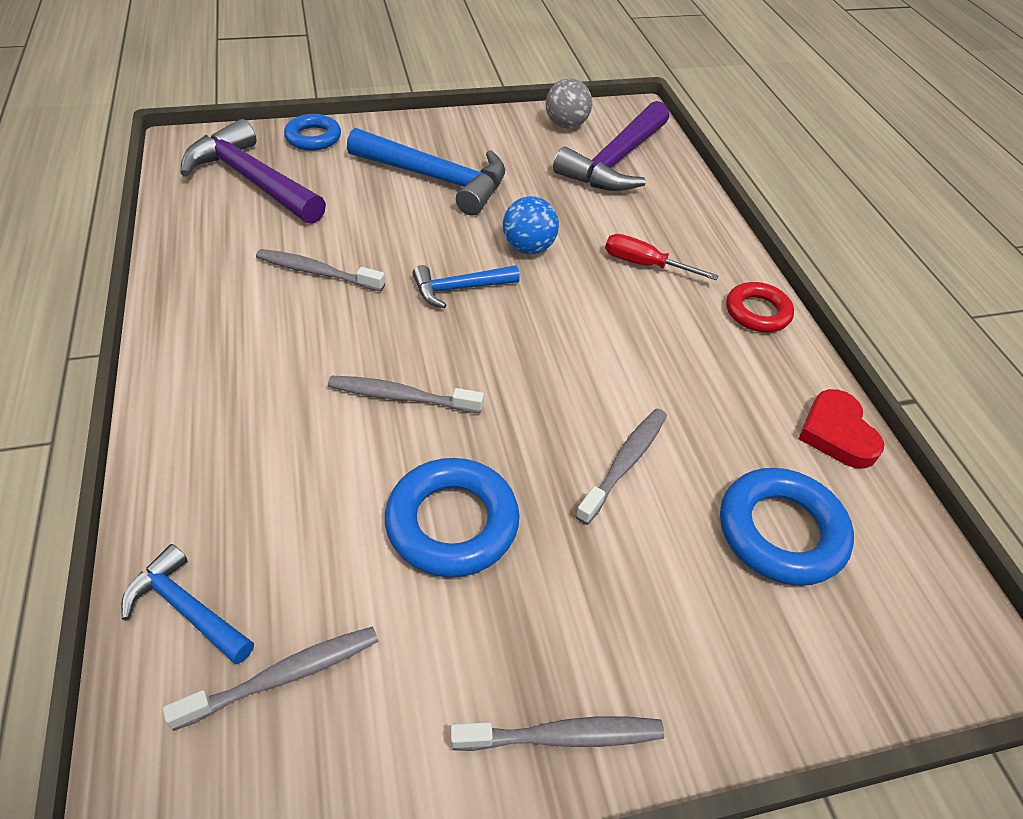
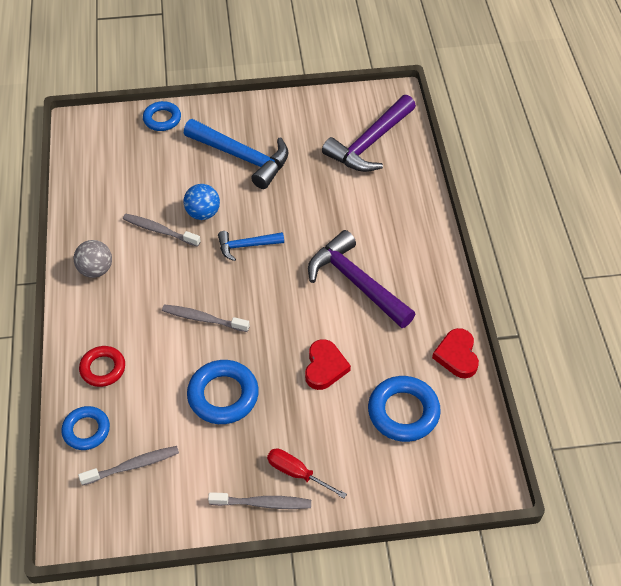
camera: 10 degrees right, 5 degrees up
blue hammer [121,544,254,664] -> blue ring [61,406,110,450]
purple hammer [180,119,326,224] -> purple hammer moved to [308,230,415,328]
blue ball [503,196,559,254] -> blue ball moved to [183,184,220,220]
grey ball [546,78,592,129] -> grey ball moved to [74,240,112,278]
grey toothbrush [575,408,667,525] -> red heart [305,339,351,390]
red screwdriver [605,234,719,280] -> red screwdriver moved to [267,448,347,498]
red ring [726,282,794,332] -> red ring moved to [79,346,125,387]

